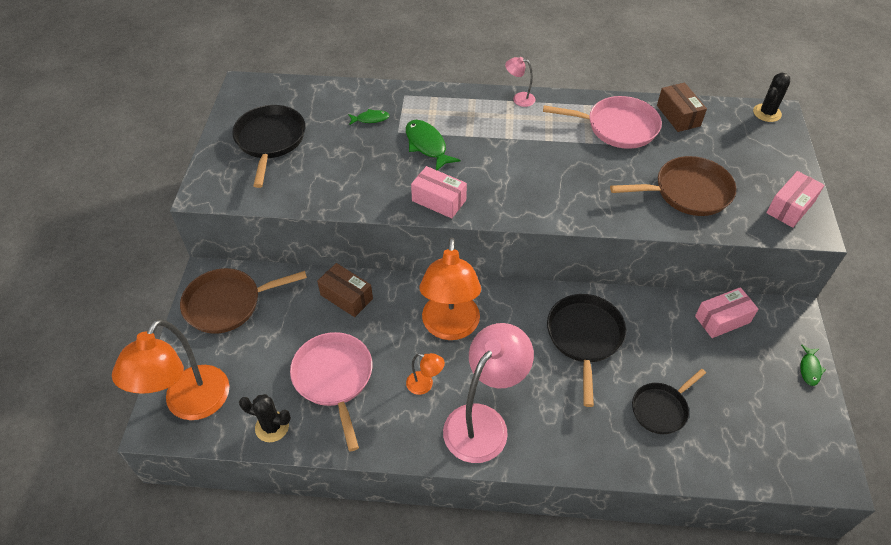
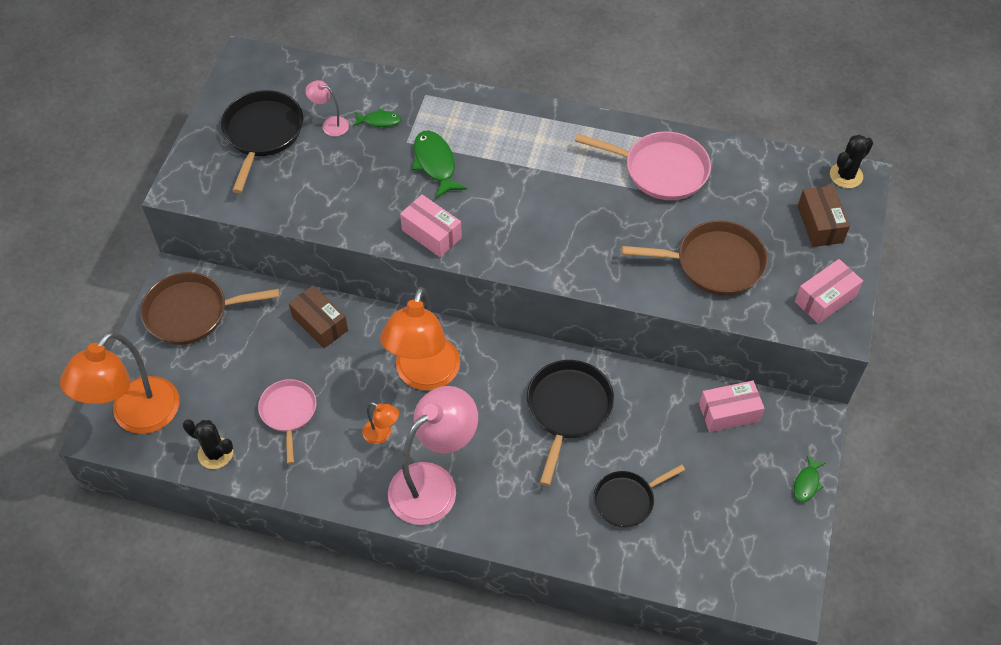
camera: 10 degrees right, 5 degrees up
pink pan [290,332,372,451] -> pink pan [258,379,316,464], size x0.66
pink lamp [505,57,536,107] -> pink lamp moved to [305,80,349,136]
brown box [657,83,707,132] -> brown box moved to [798,185,850,247]

